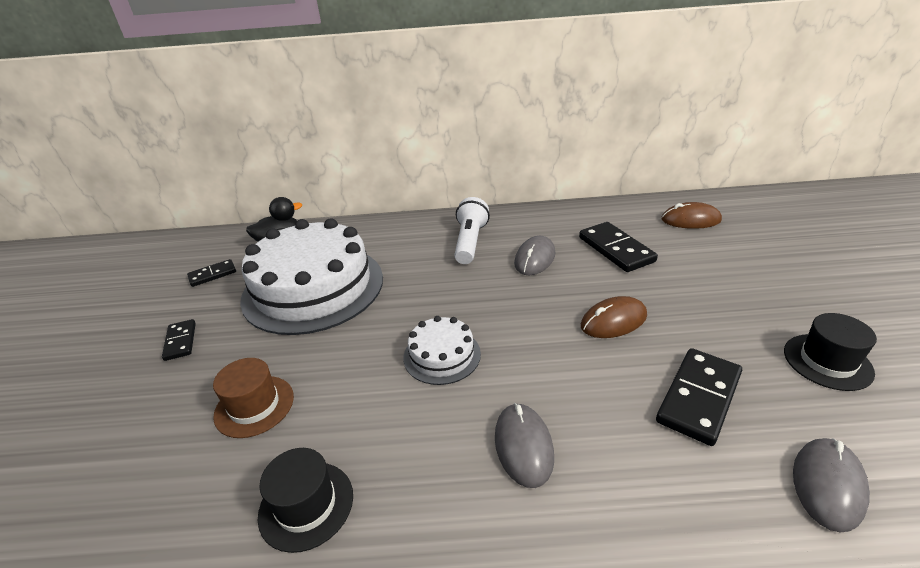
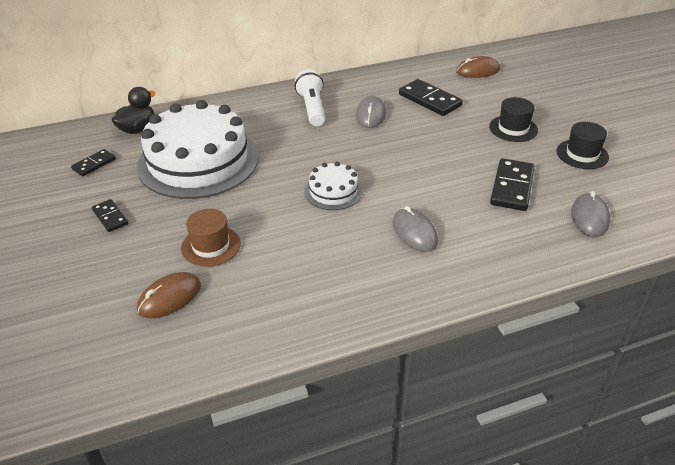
camera: 20 degrees left, 5 degrees up
black hat [258,448,353,553] -> black hat moved to [489,97,538,142]
brown mouse [581,296,647,338] -> brown mouse moved to [137,272,201,318]

